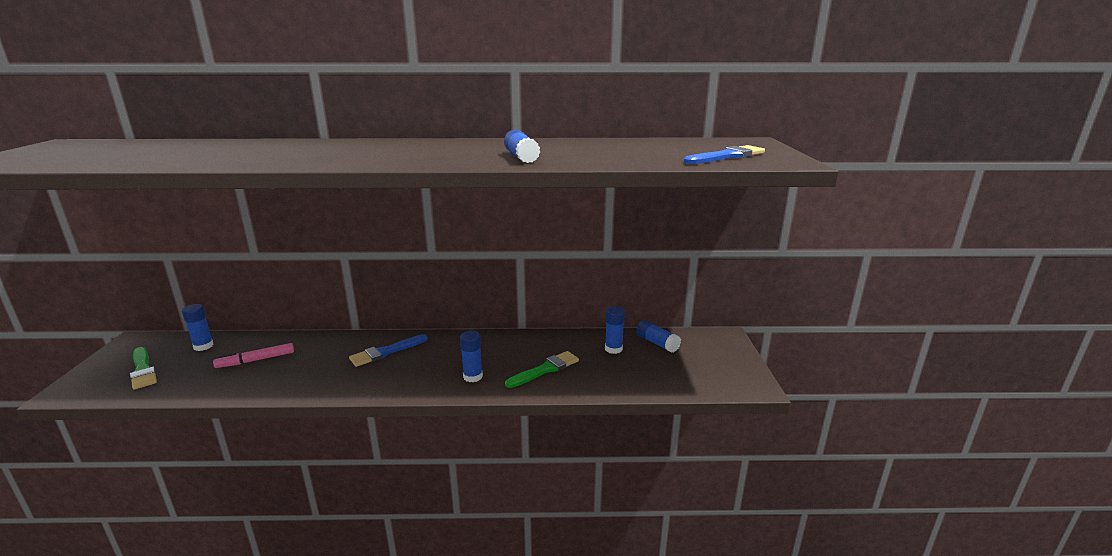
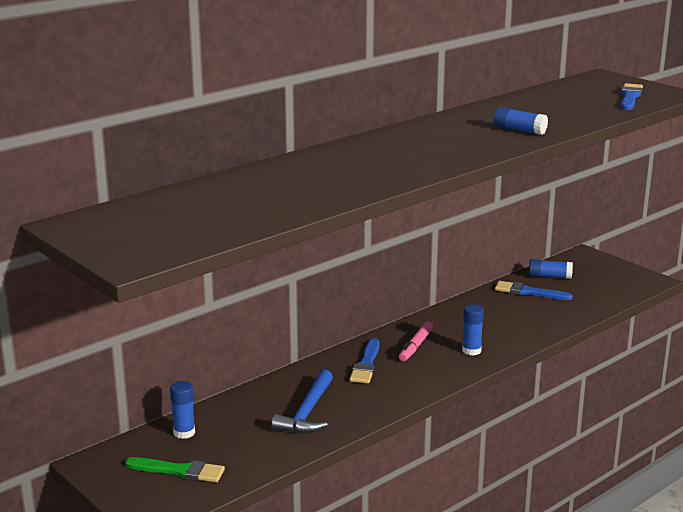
camera: 40 degrees left, 0 degrees up
pink marker [213,343,294,368] -> pink marker moved to [399,322,433,361]
green brush [505,351,579,388] -> none
blue glue stick [605,306,625,354] -> blue brush [495,281,573,300]
none -> blue hammer [272,370,333,433]

